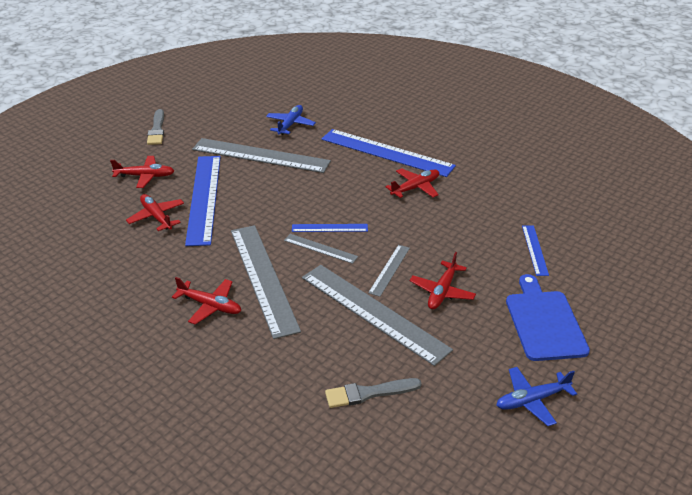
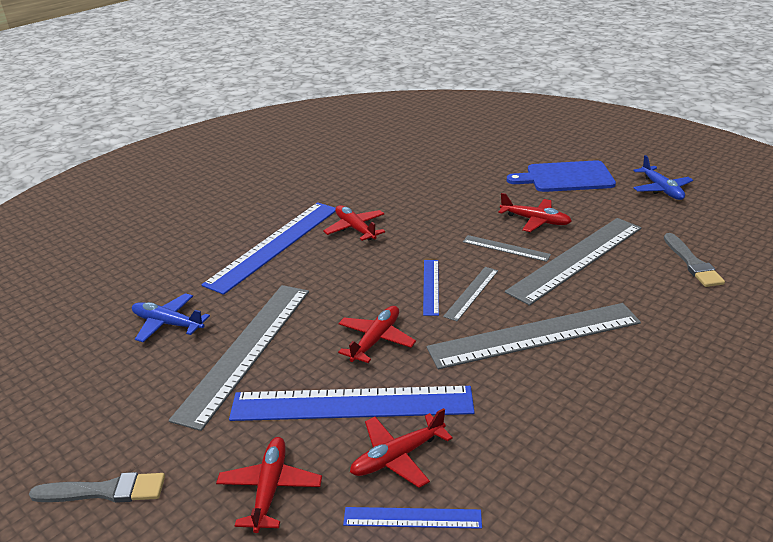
camera: 85 degrees left, 5 degrees down
red plane [172,277,241,325] -> red plane moved to [338,306,416,363]
blue ruler [522,225,549,276] -> blue ruler moved to [343,507,482,529]

